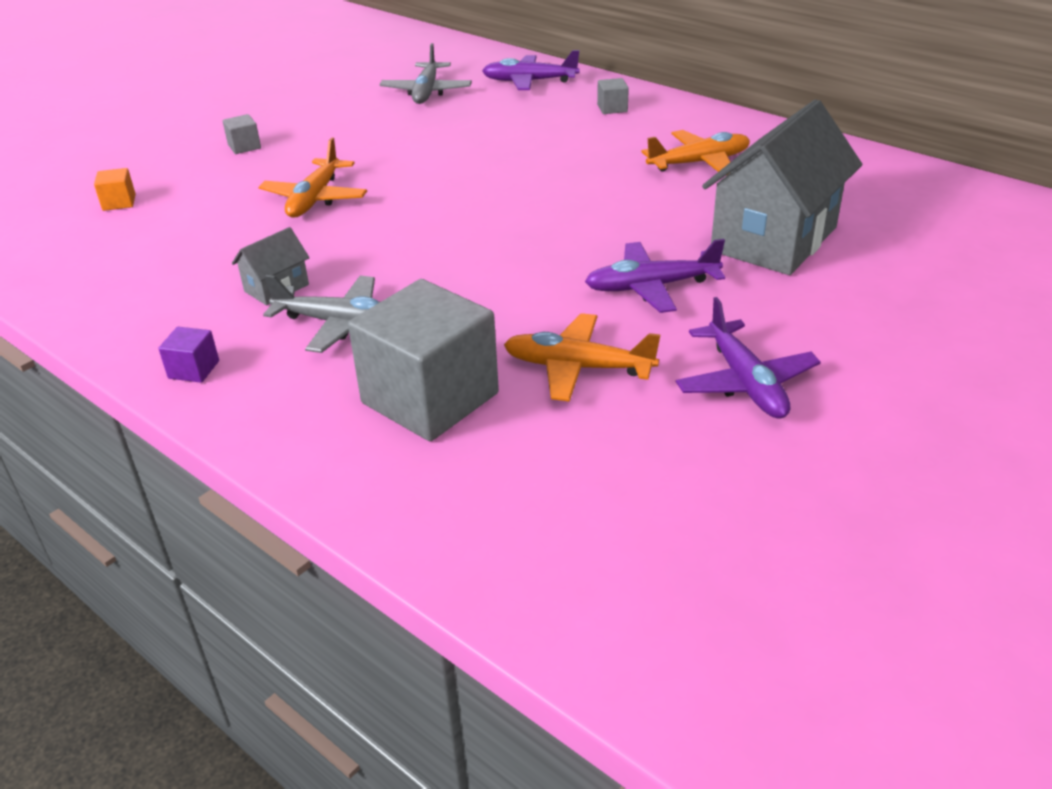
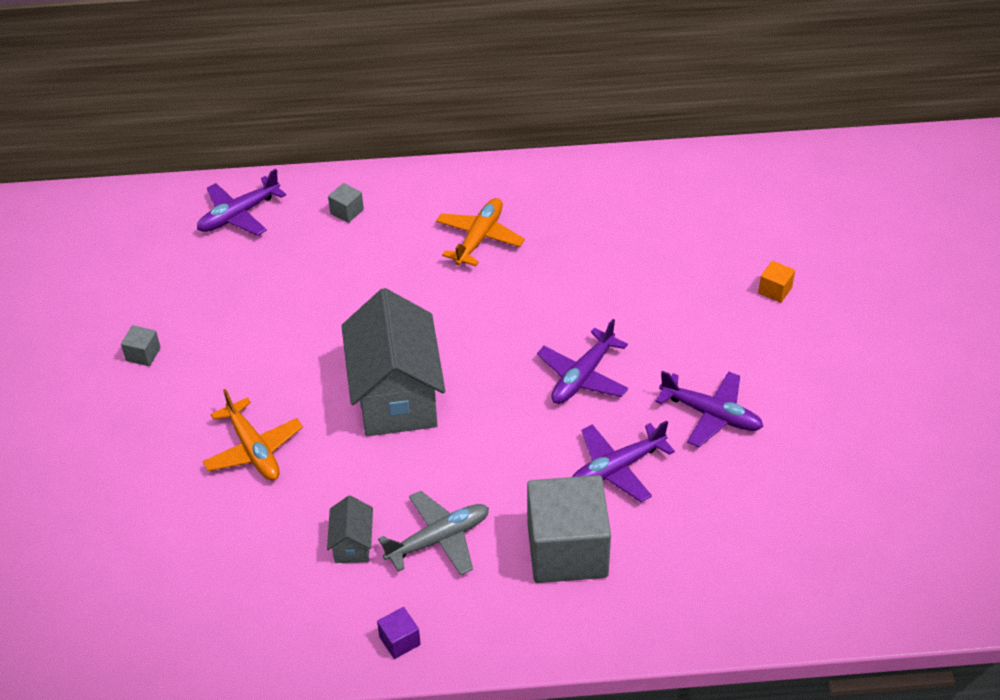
camera: 45 degrees left, 10 degrees up
orange cube [94,168,136,211] -> orange cube moved to [758,261,795,303]
grey cube [223,114,261,154] -> grey cube moved to [121,325,161,366]
grey plane [380,43,472,104] -> none
orange plane [504,313,661,402] -> purple plane [572,420,675,502]
grey house [702,99,862,275] -> grey house moved to [341,288,445,436]

